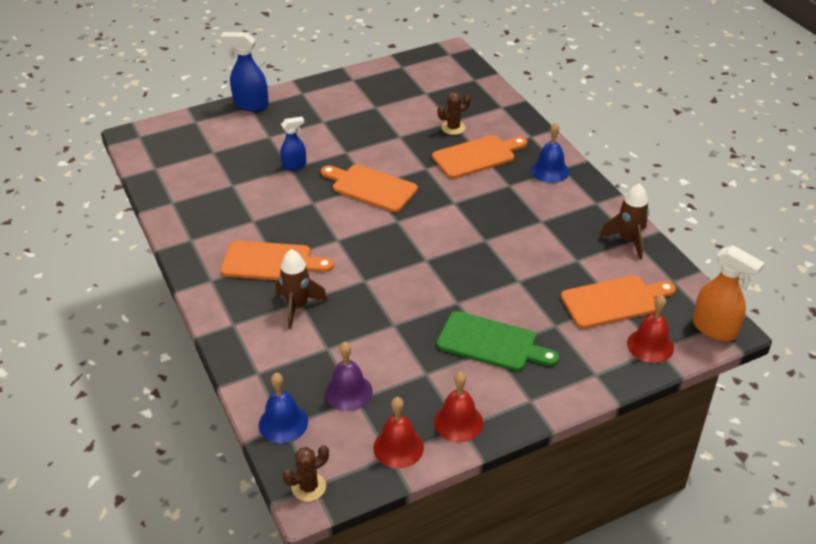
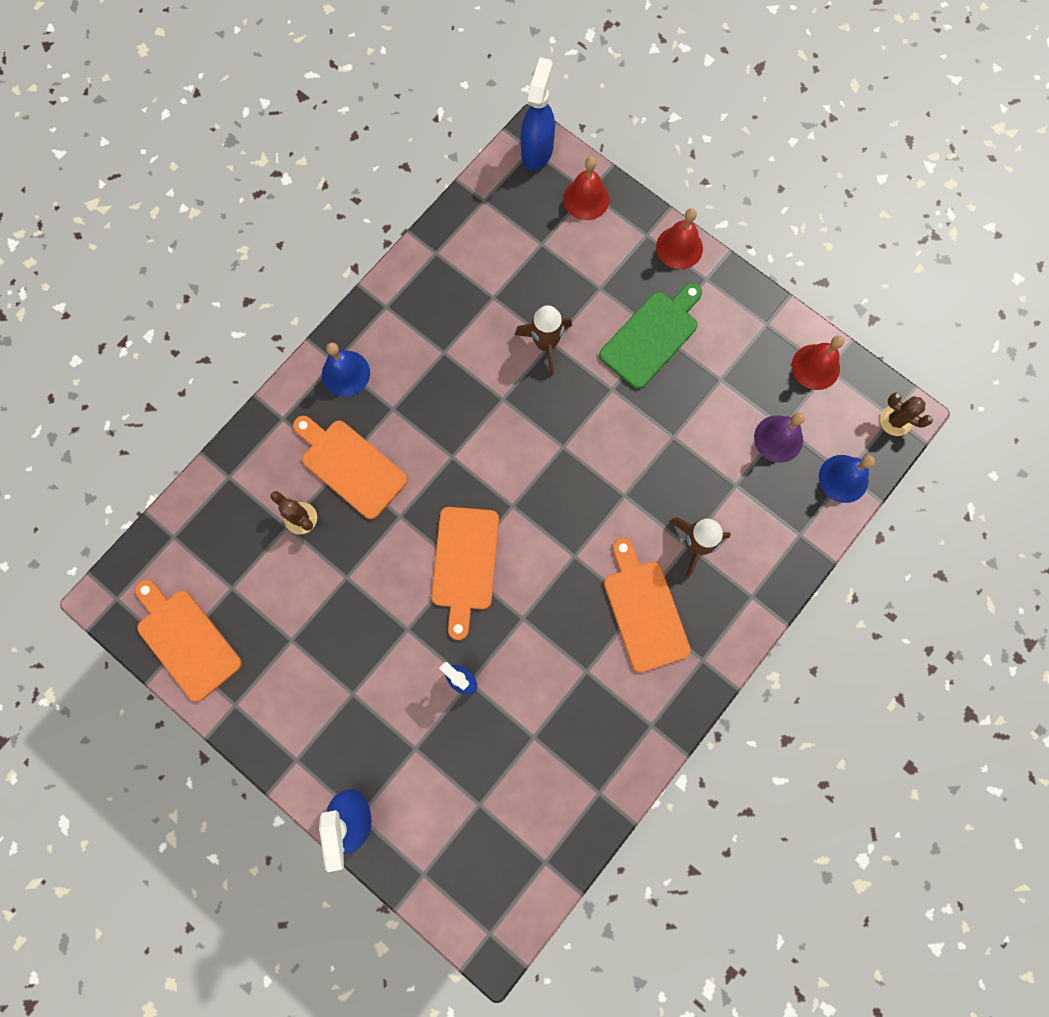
camera: 115 degrees left, 35 degrees up
red bell [434,372,483,442] -> red bell moved to [656,208,703,269]
green cutting board [437,311,559,371] -> green cutting board turned 45 degrees clockwise [599,283,702,389]
orange cutting board [561,275,676,329] -> orange cutting board moved to [135,580,242,702]
brown rocket [600,184,649,259] -> brown rocket moved to [515,305,572,375]
orange spray bottle [693,245,765,341] -> blue spray bottle [521,57,555,170]

